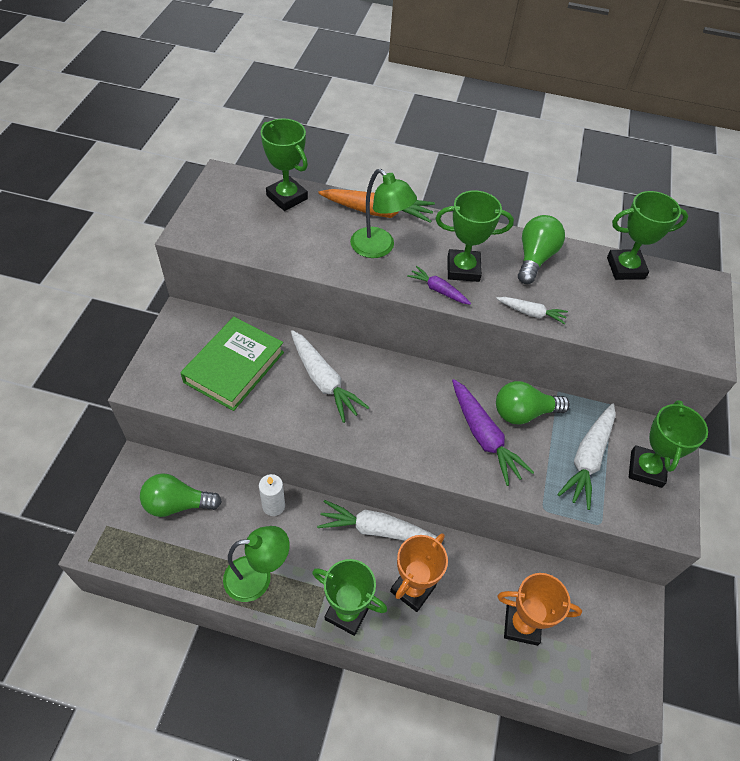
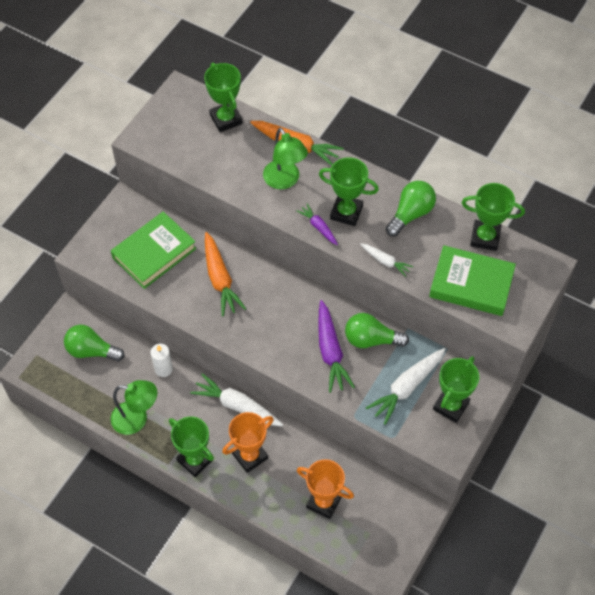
camera: 20 degrees right, 5 degrees up
white carrot [291,330,369,423] -> orange carrot [205,232,246,317]
none -> green book [429,245,516,316]

